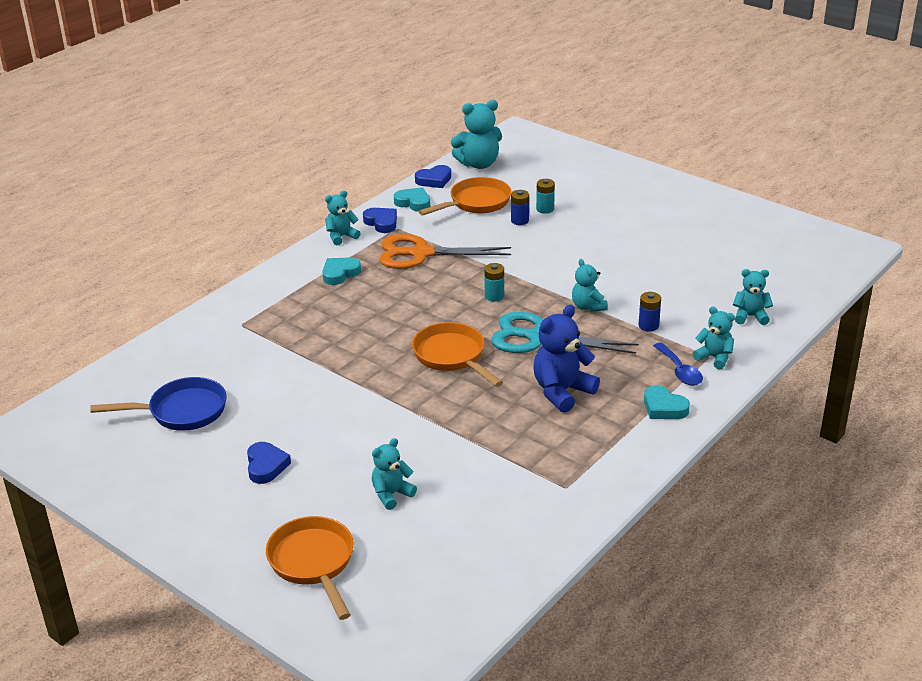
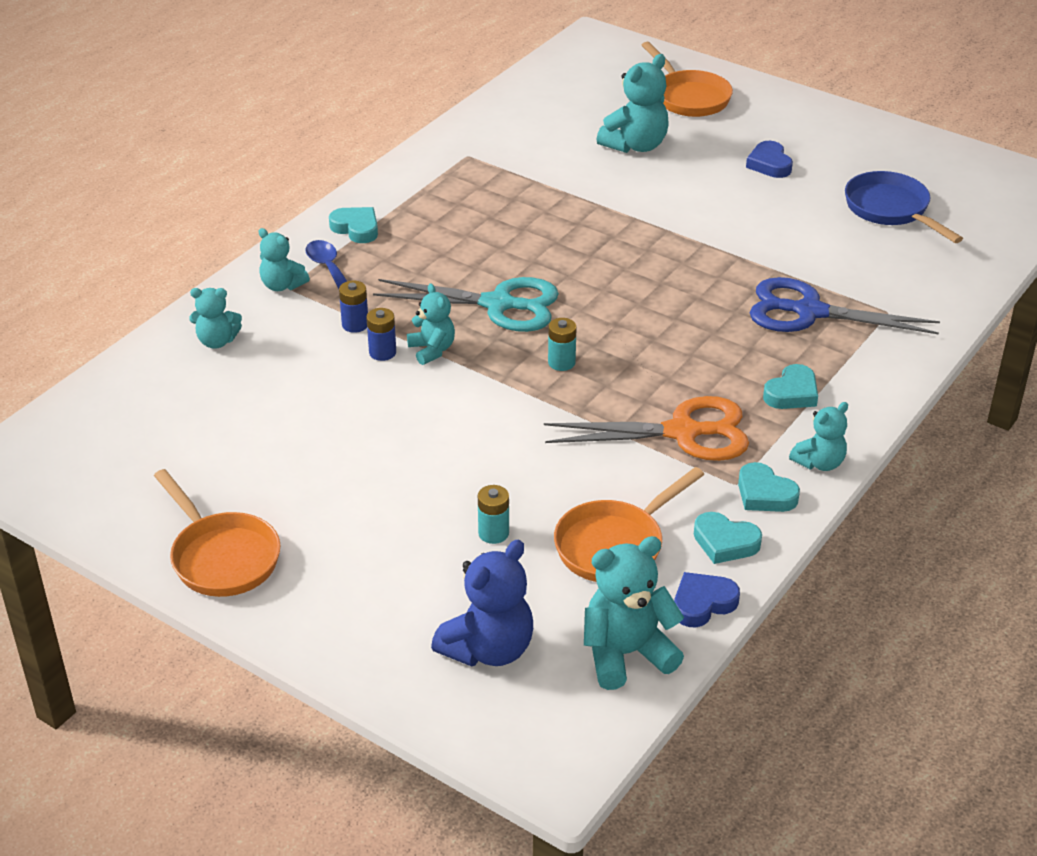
camera: 175 degrees right, 5 degrees up
blue pan [90,377,227,431] -> blue pan turned 75 degrees clockwise [845,171,963,243]
blue heart [363,208,397,233] -> turquoise heart [738,462,800,512]
turquoise teddy bear [372,438,417,510] -> turquoise teddy bear [596,54,669,153], size x1.63
orange pan [412,322,503,387] -> orange pan moved to [154,469,281,597]
blue battery [511,190,529,225] -> blue battery moved to [366,308,396,361]
blue teddy bear [534,305,600,413] -> blue teddy bear moved to [431,539,533,666]
none -> blue scissors [750,277,940,334]

